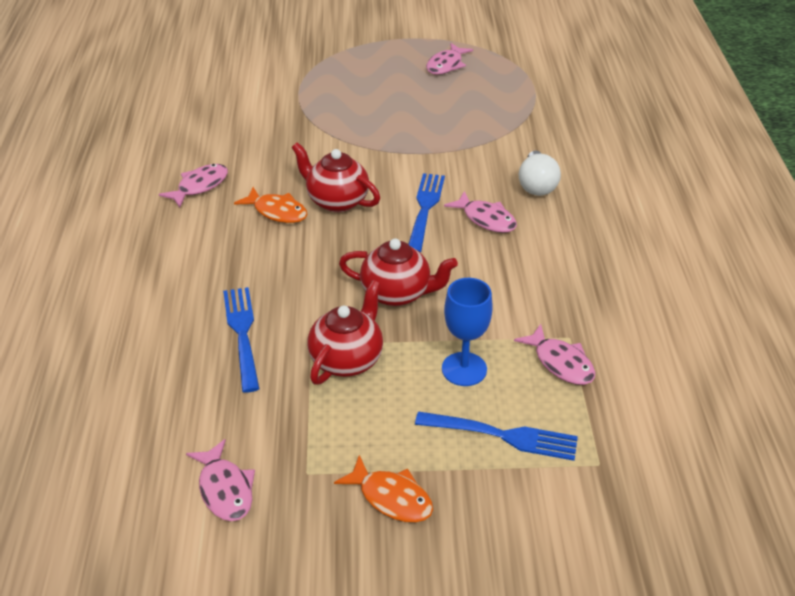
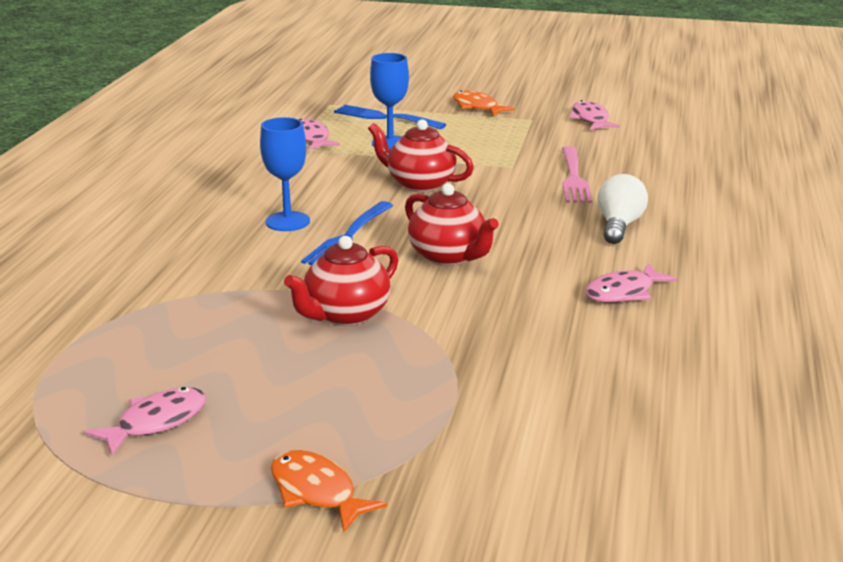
camera: 165 degrees left, 15 degrees down
blue fork [223,287,260,393] -> pink fork [562,146,592,203]
orange fish [234,187,308,223] -> orange fish moved to [271,450,387,533]
red teapot [308,280,383,385] -> red teapot moved to [284,236,398,326]
pink fish [444,191,517,233] -> blue goblet [260,117,310,231]
white light bulb [519,151,561,196] -> white light bulb moved to [598,174,648,244]

